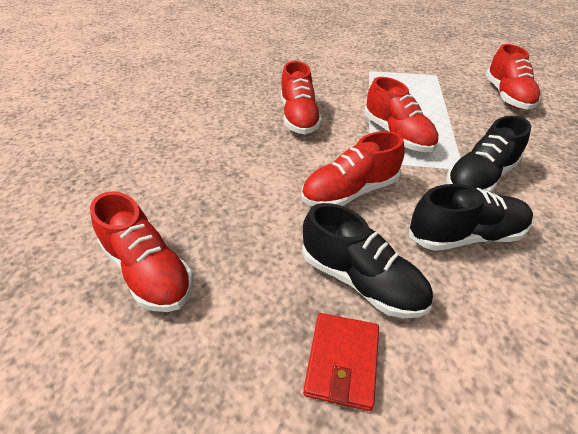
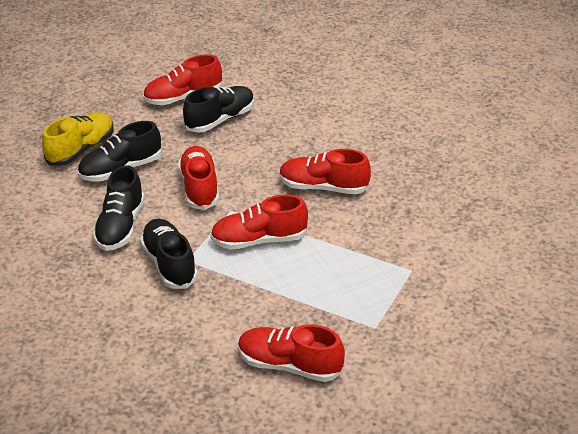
camera: 110 degrees right, 5 degrees down
red wallet [303,313,379,411] -> yellow shoe [42,112,114,166]
none -> black shoe [183,86,255,133]

